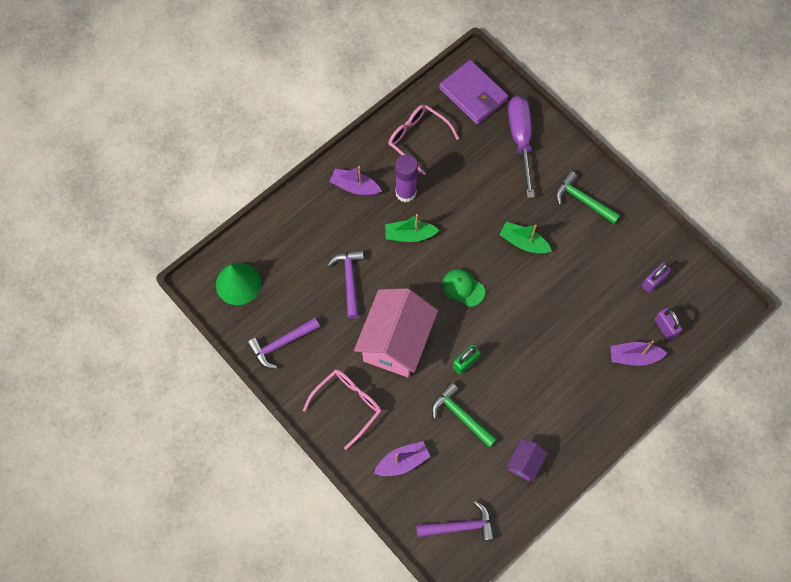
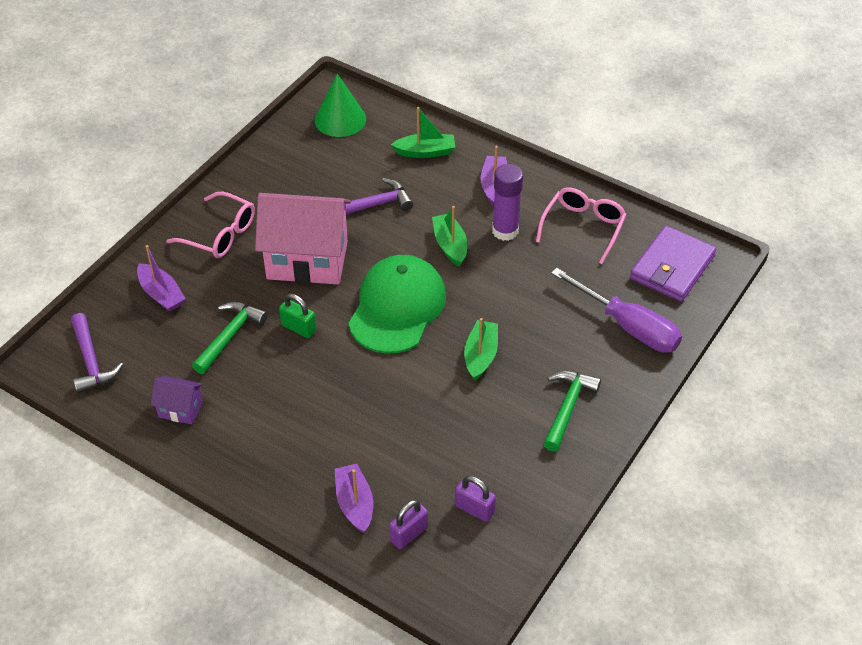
camera: 75 degrees right, 20 degrees down
purple hammer [247,318,320,369] -> none
green cap [442,269,485,307] -> green cap [348,255,446,354], size x2.06
purple screwdriver [508,96,534,198] -> purple screwdriver turned 60 degrees clockwise [551,268,682,353]
none -> green boat [391,107,455,158]

